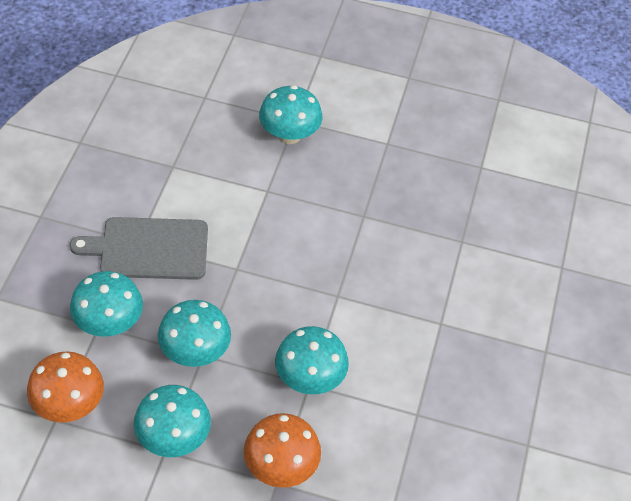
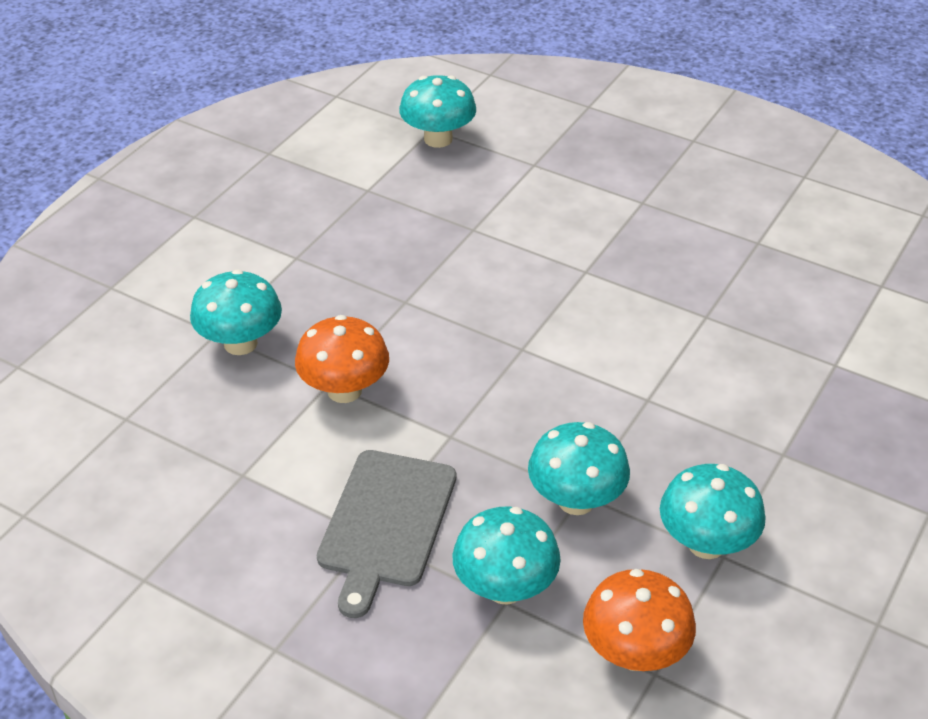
camera: 70 degrees left, 10 degrees down
orange mushroom [244,413,321,488] -> orange mushroom moved to [295,315,389,403]
turquoise mushroom [275,326,349,395] -> turquoise mushroom moved to [399,75,476,148]

